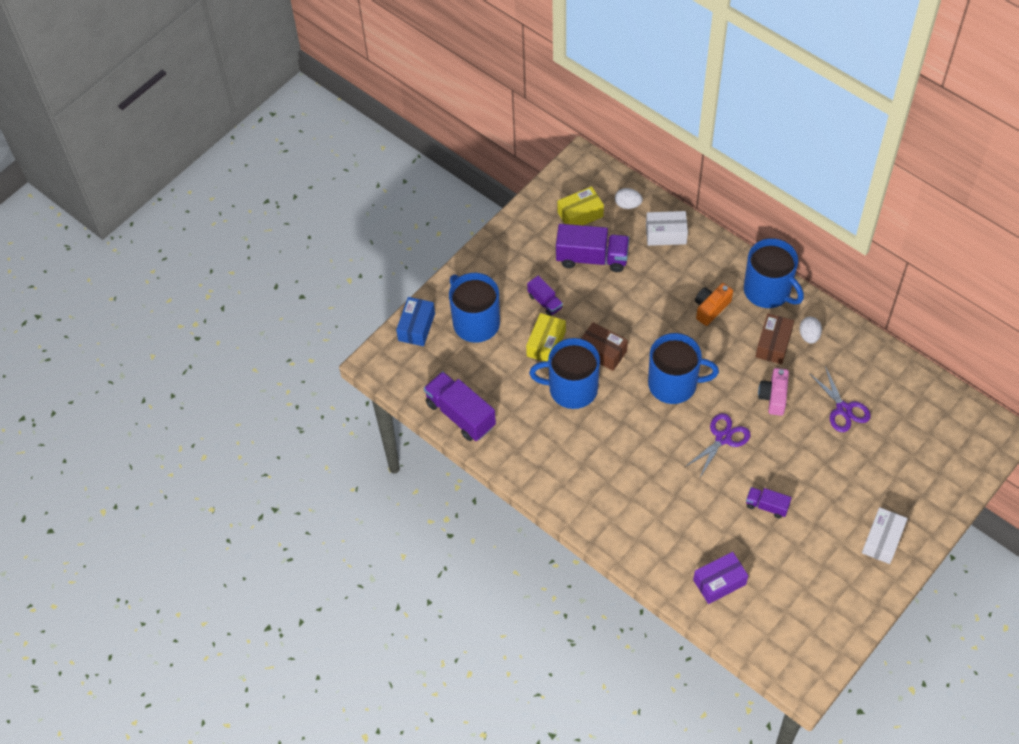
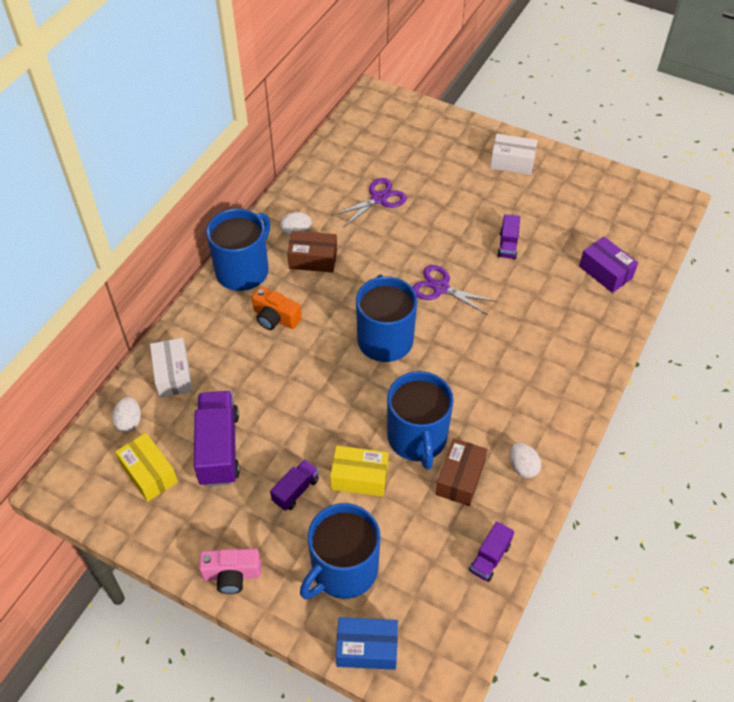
camera: 105 degrees left, 5 degrees down
purple truck [424,371,496,441] -> purple truck [469,521,514,582], size x0.54
brown box [581,322,628,371] -> brown box moved to [436,438,487,506]
pink camera [758,368,789,416] -> pink camera moved to [199,549,261,594]
none -> white egg [510,443,541,478]

